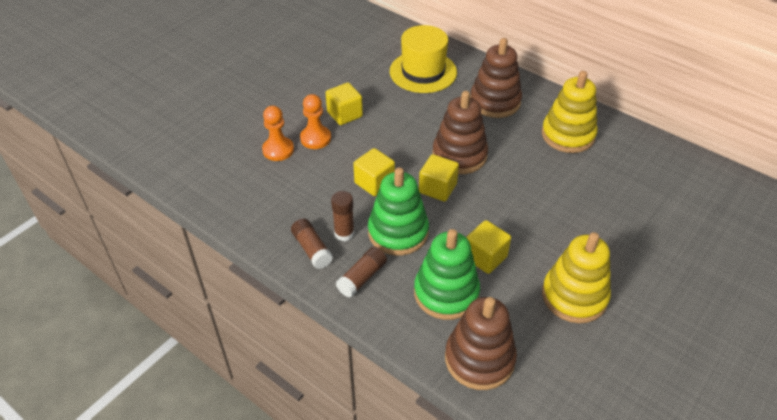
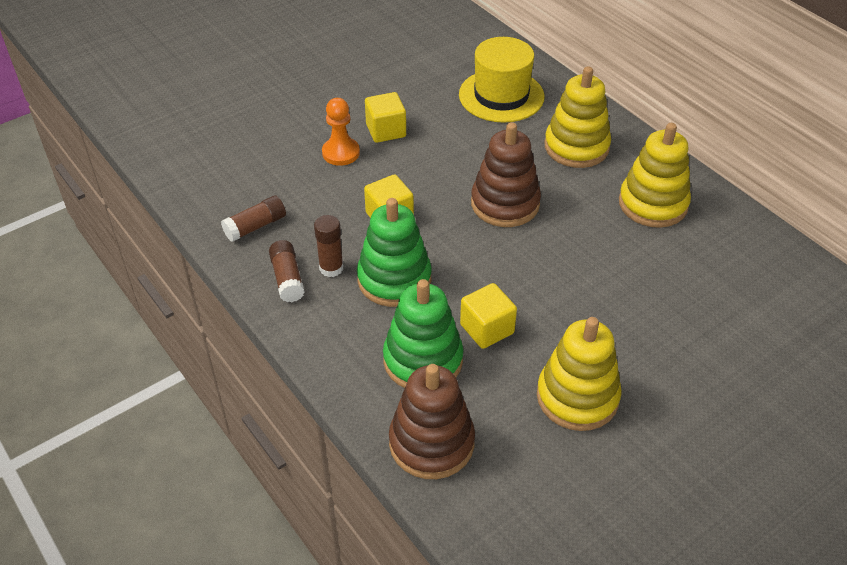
camera: 15 degrees right, 0 degrees up
orange pawn [262,106,294,161] -> none
brown glue stick [336,247,387,298] -> brown glue stick moved to [221,195,286,242]
yellow cube [419,154,459,202] -> none
brown stacking toy [470,38,522,118] -> yellow stacking toy [545,66,611,168]

